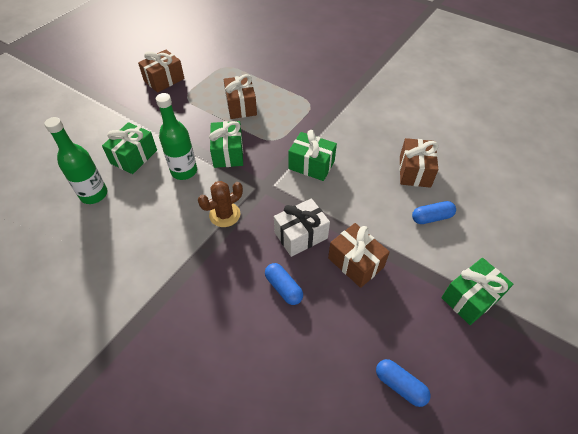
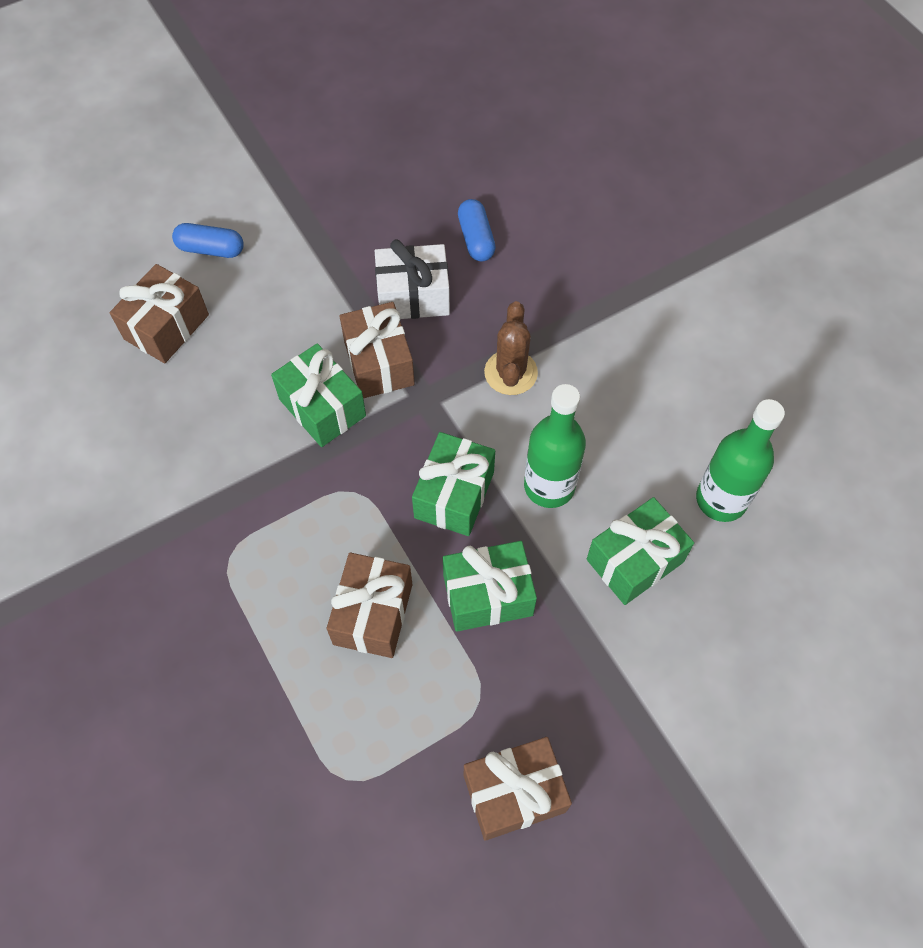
camera: 155 degrees left, 10 degrees up
brown cactus [198,181,243,227] -> brown cactus turned 75 degrees counterclockwise [484,301,538,395]
brown gift [328,223,390,288] -> brown gift moved to [340,302,415,398]
blue capsule [376,359,431,407] -> none
green gift [441,258,513,325] -> green gift moved to [443,541,537,632]

